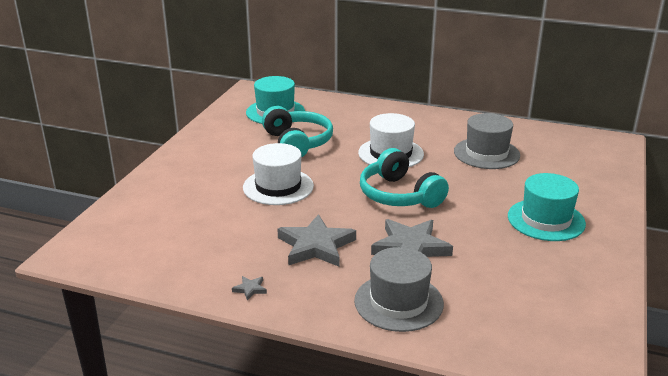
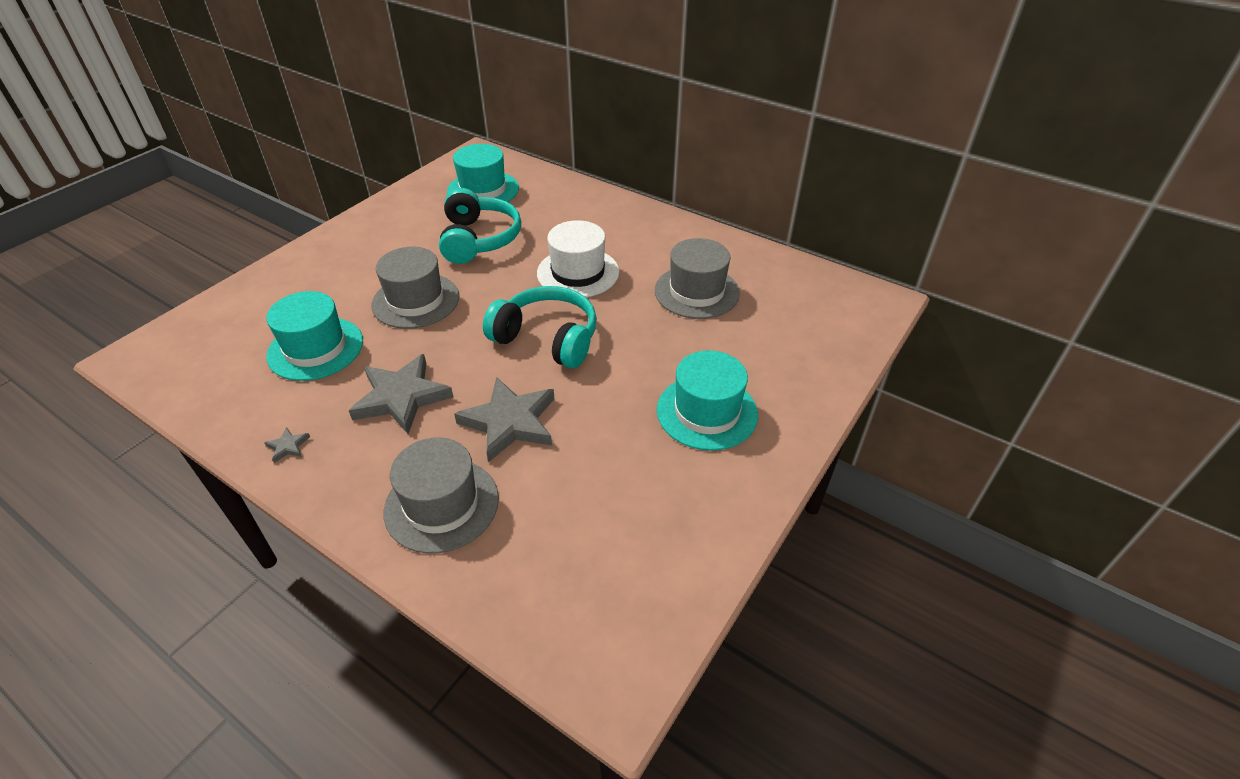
camera: 15 degrees right, 15 degrees up
white hat [243,143,314,205] -> grey hat [371,247,459,329]
turquoise headphones [360,148,449,208] -> turquoise headphones turned 135 degrees clockwise [483,286,597,368]
none -> turquoise hat [266,291,363,381]

